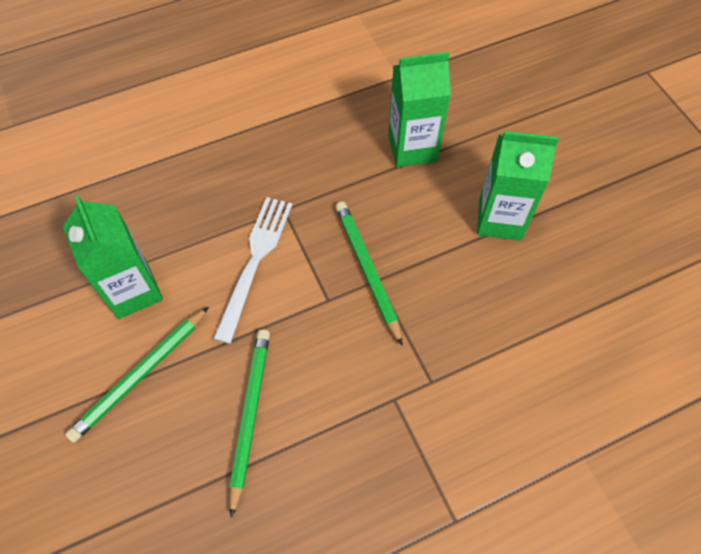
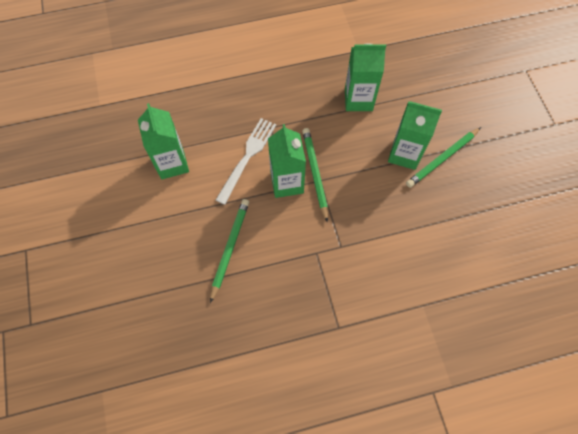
camera: 10 degrees right, 5 degrees up
green pencil [65,307,209,443] -> green pencil moved to [406,127,481,188]
none -> green carton [268,124,306,198]

